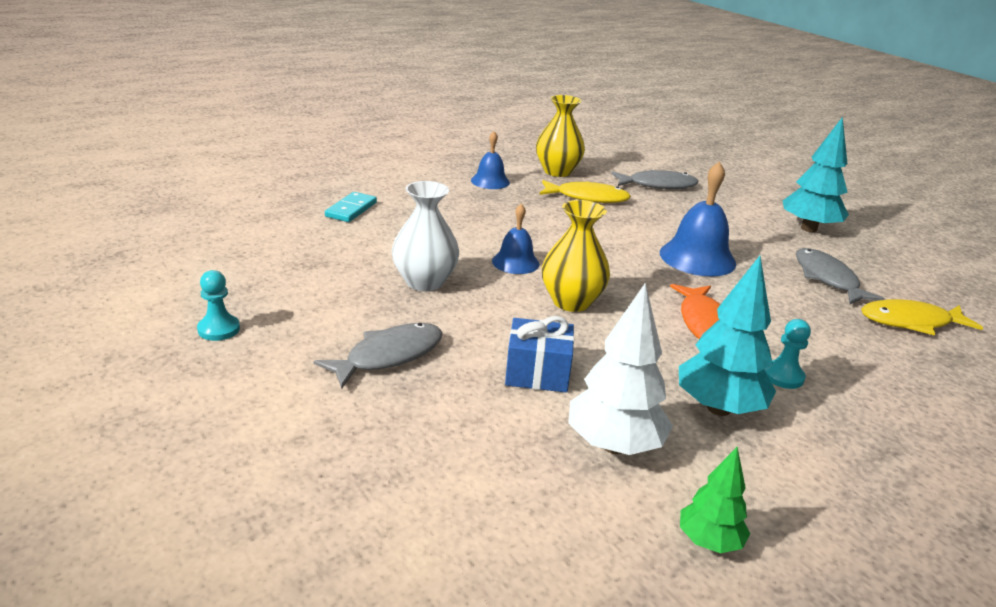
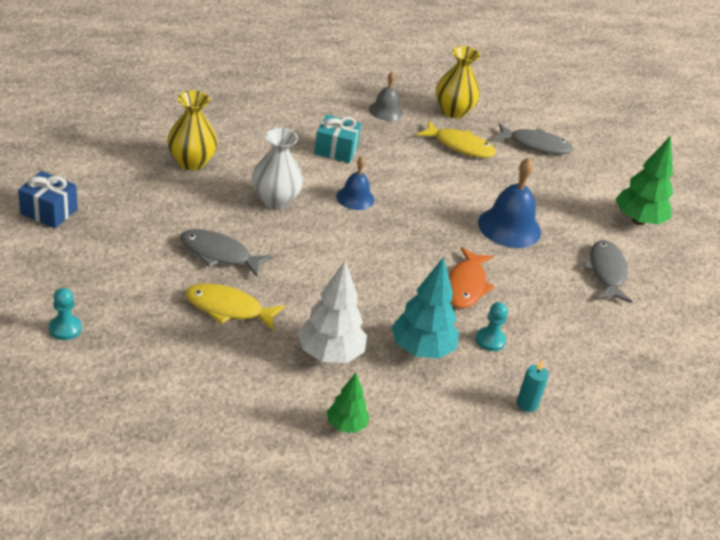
camera: 15 degrees right, 10 degrees up
turquoise pawn [197,270,240,341] -> turquoise pawn moved to [49,288,82,340]
grey fish [314,323,443,389] -> grey fish turned 135 degrees counterclockwise [180,229,273,277]
turquoise domino [325,192,377,222] -> none
blue bell [471,131,510,189] -> grey bell [369,71,403,121]
blue gift [505,316,574,393] -> blue gift moved to [18,171,78,228]
yellow vase [542,200,610,312] -> yellow vase moved to [167,91,218,171]
turquoise tree [783,117,849,232] -> green tree [615,136,673,225]
yellow fish [861,299,983,336] -> yellow fish moved to [185,283,285,331]
none -> turquoise gift [314,114,361,163]
none -> turquoise candle [517,360,549,412]

